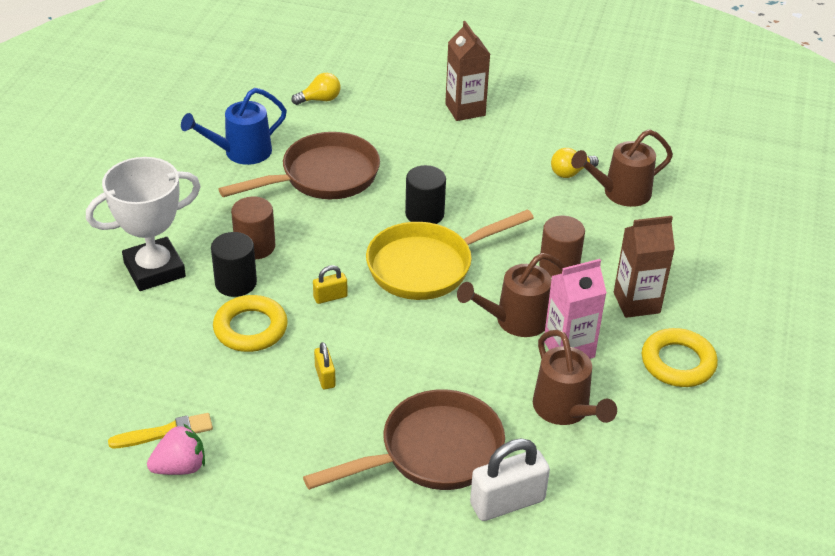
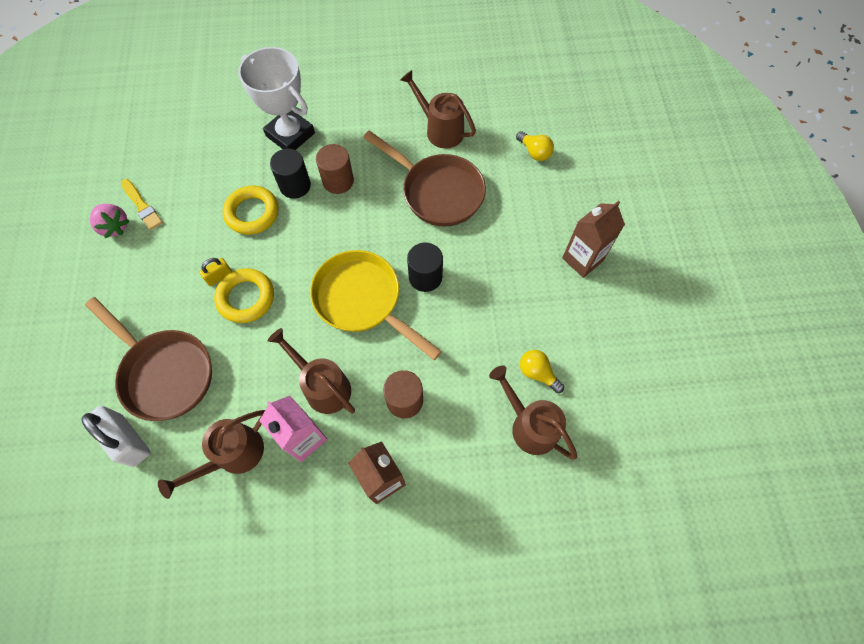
camera: 70 degrees right, 25 degrees up
blue watering can [181,88,287,165] -> brown watering can [400,70,476,149]
yellow padlock [313,265,348,304] -> none
yellow ring [642,328,718,387] -> yellow ring moved to [214,268,274,323]

